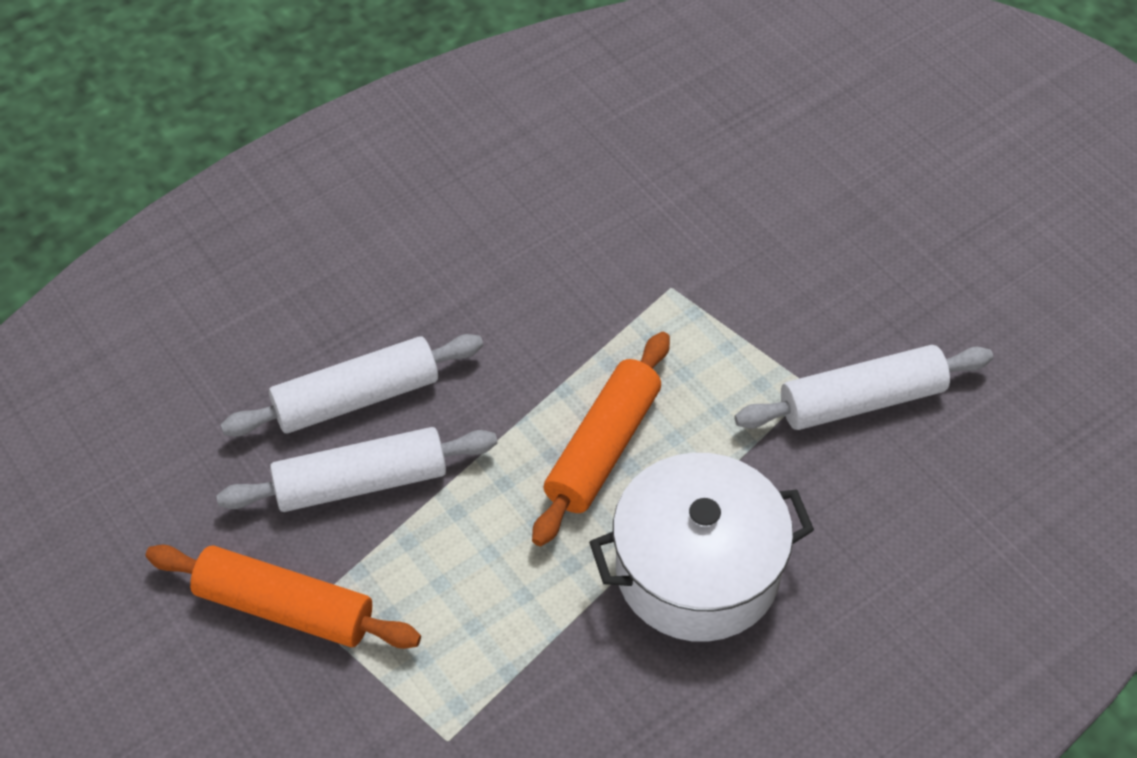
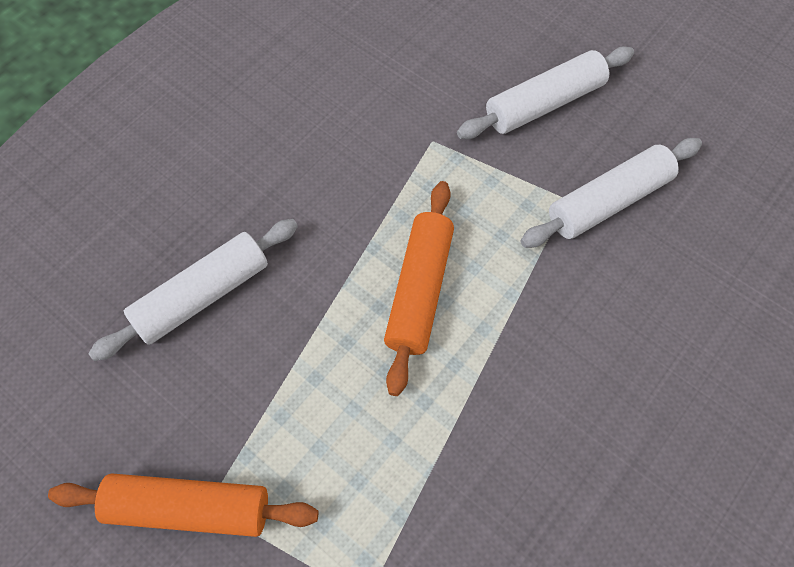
camera: 15 degrees left, 10 degrees up
white rolling pin [216,427,497,512] -> white rolling pin moved to [457,46,634,139]
white pot [589,453,814,642] -> none

